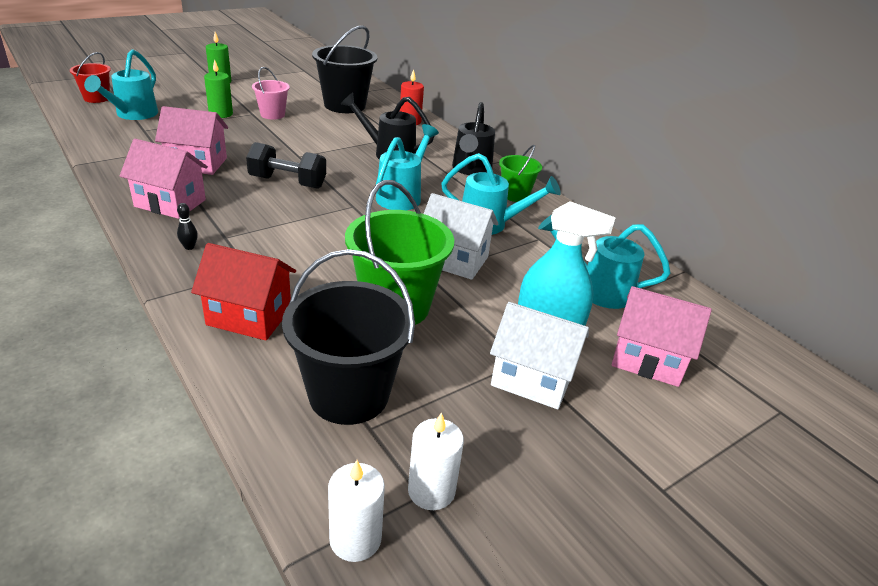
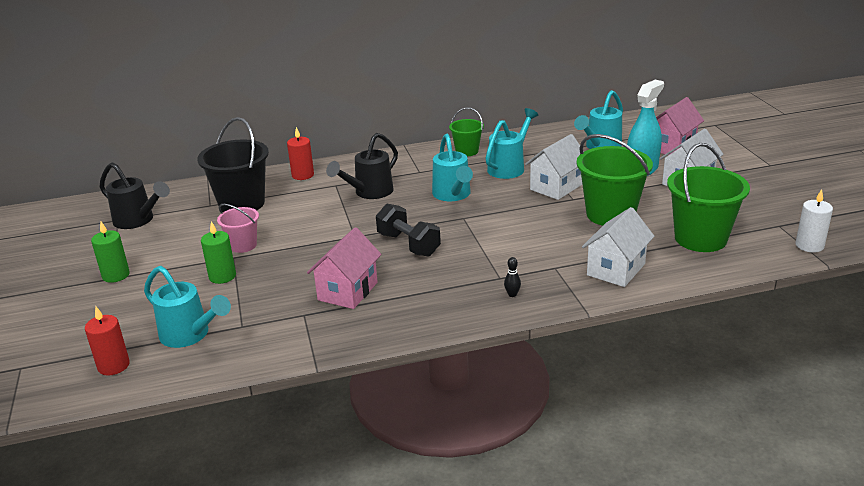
camera: 65 degrees left, 5 degrees down
red bucket [70,52,111,103] -> red candle [85,307,130,376]
pink house [120,139,208,219] -> none
red house [191,243,296,341] -> white house [582,207,654,287]
black dumbbell [246,142,326,189] -> black dumbbell turned 75 degrees counterclockwise [376,204,441,256]
black bucket [282,249,415,425] -> green bucket [667,143,750,252]
turquoise watering can [376,124,439,210] -> turquoise watering can turned 150 degrees counterclockwise [432,134,473,201]
white candle [408,412,464,510] -> none
black watering can [452,102,495,175] -> black watering can moved to [100,162,170,229]

